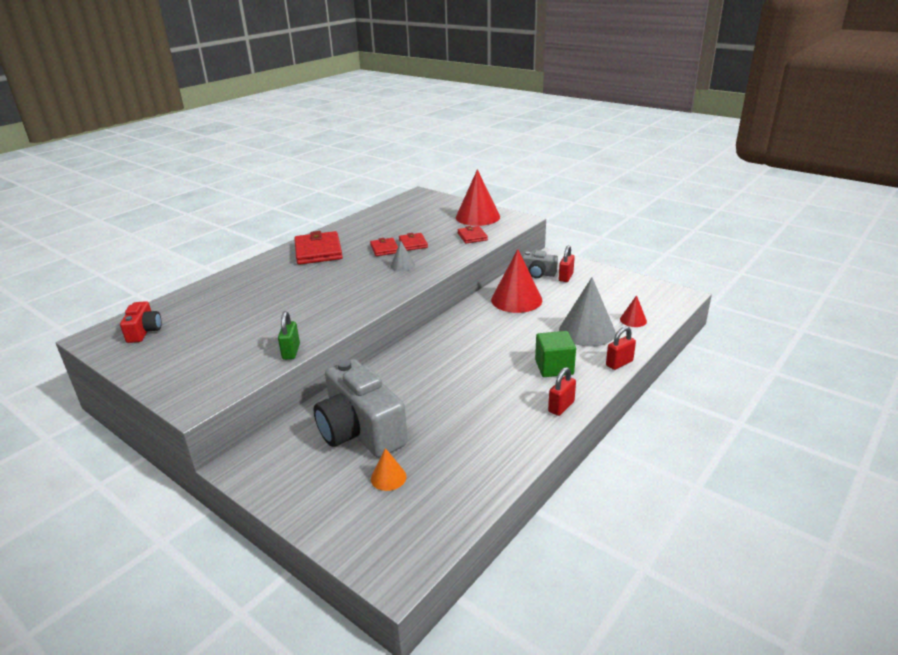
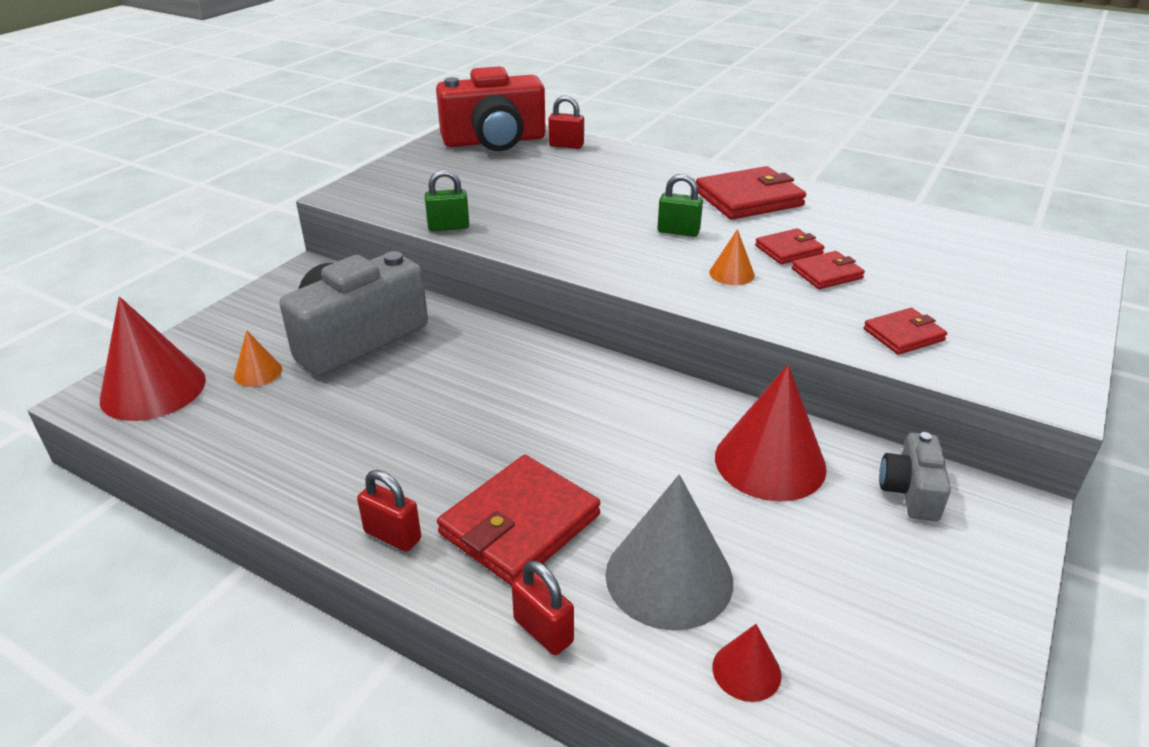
camera: 80 degrees right, 5 degrees up
red camera [120,301,162,343] -> red camera [436,66,546,151], size x2.03
grey cone [390,241,415,271] -> orange cone [709,229,755,285]
red cone [456,169,500,226] -> red cone moved to [100,297,206,421]
green cube [535,331,576,377] -> red wallet [437,455,601,586]
red padlock [559,245,575,282] -> red padlock moved to [548,95,584,149]
none -> green padlock [657,174,703,237]

